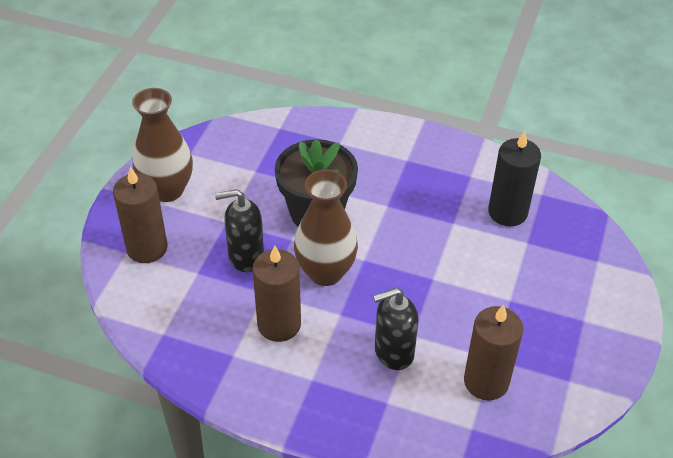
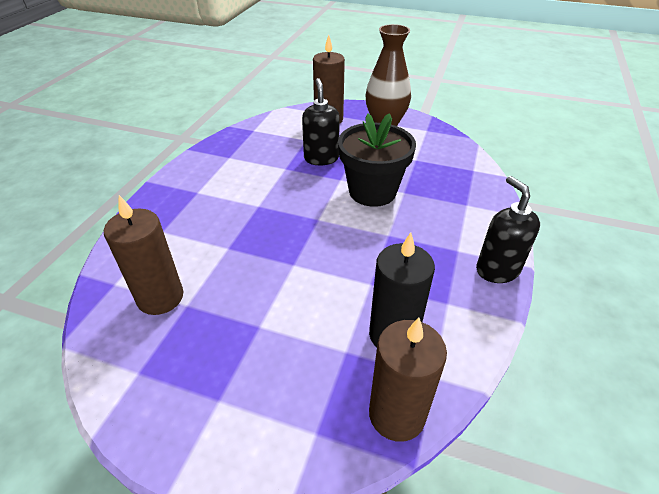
camera: 90 degrees right, 5 degrees down
brown candle [253,245,301,342] -> brown candle moved to [369,317,447,442]
brown vase [294,169,358,286] -> none
black soap dispenser [373,288,419,370] -> black soap dispenser moved to [476,176,540,283]

